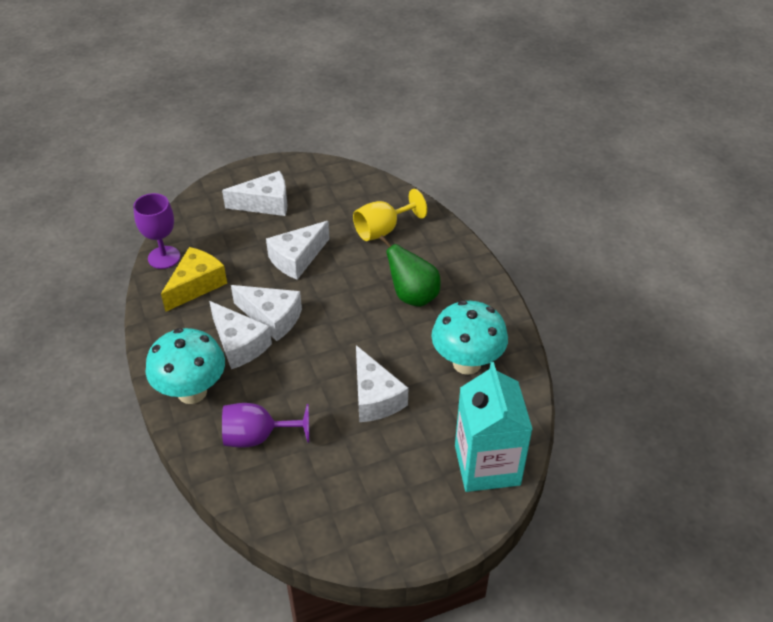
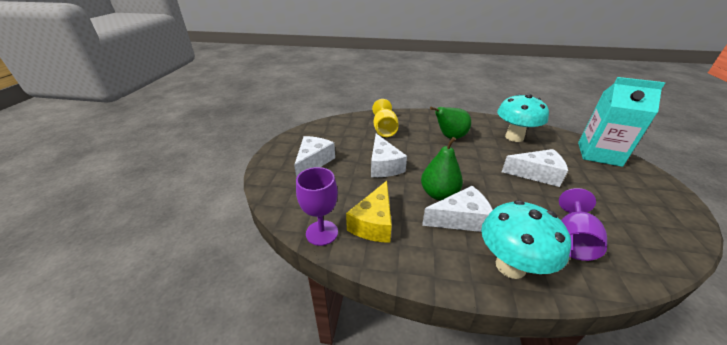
camera: 60 degrees left, 10 degrees down
yellow cheese [161,247,227,312] -> yellow cheese turned 135 degrees counterclockwise [346,181,392,243]
white cheese [231,285,302,341] -> green pear [421,137,463,200]

